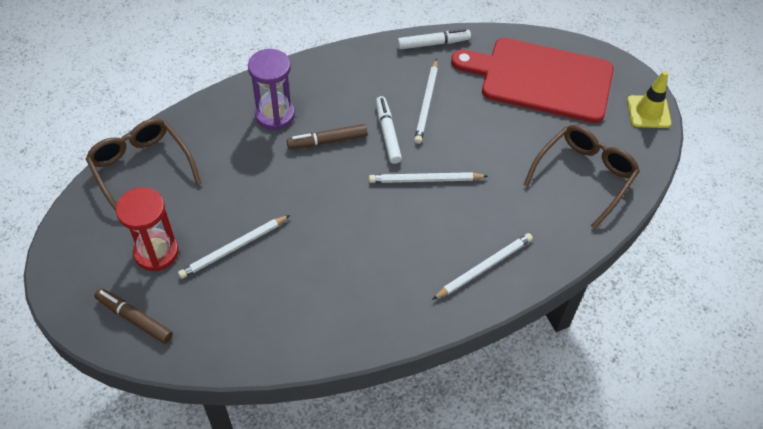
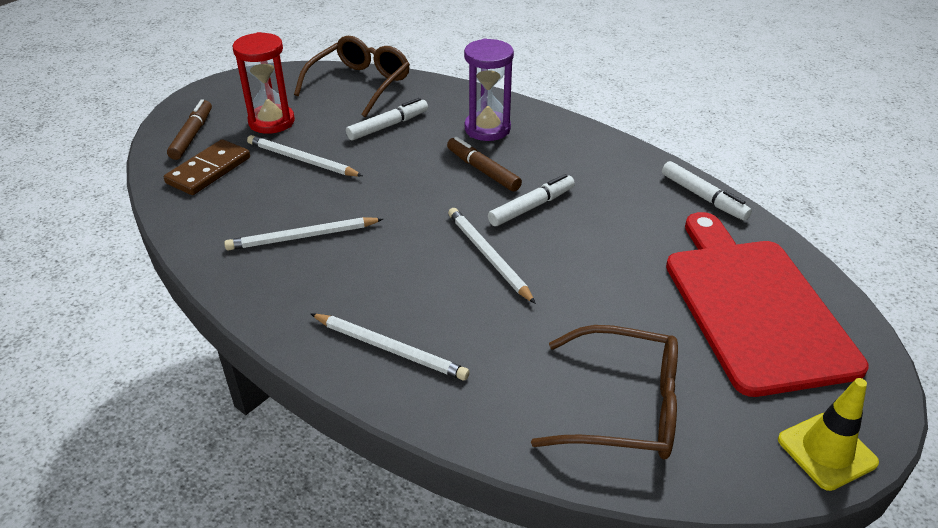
camera: 65 degrees right, 15 degrees down
white pencil [414,59,438,144] -> white pencil moved to [224,217,383,251]
none -> brown domino [164,139,250,195]
none -> white marker [346,98,428,140]

